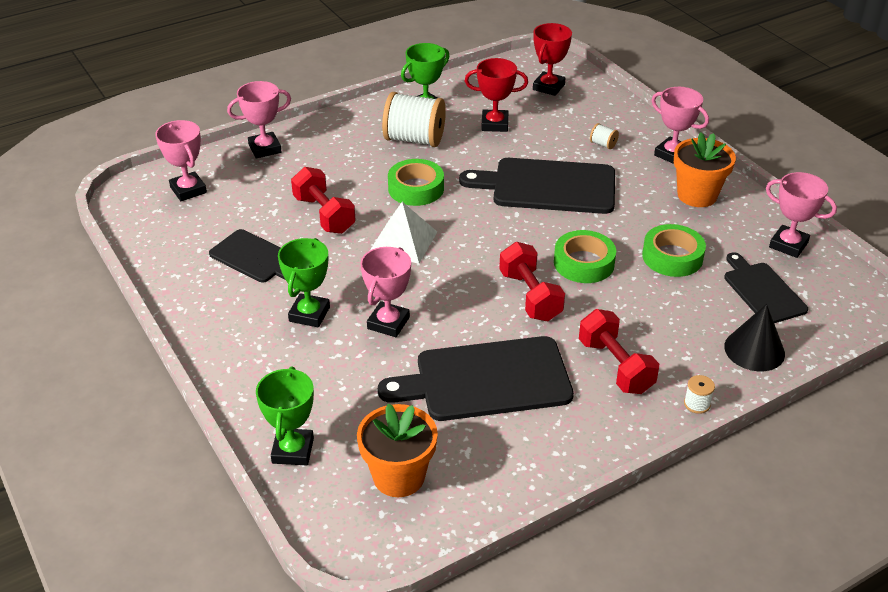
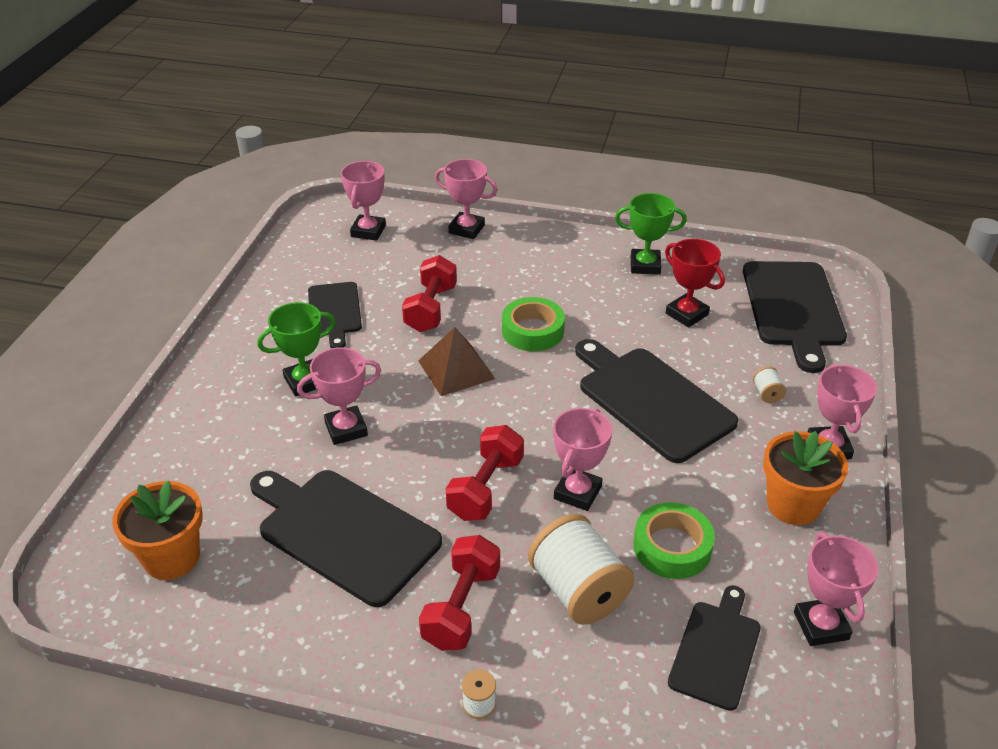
camera: 45 degrees right, 0 degrees up
green trophy [256,367,314,466] -> none
white pyramid [370,202,437,264] -> brown pyramid [418,327,495,396]
white spool [382,92,446,147] -> white spool moved to [528,514,634,625]
red trophy [533,23,572,96] -> black cutting board [743,261,847,373]
green tape [554,230,616,283] -> pink trophy [553,408,612,511]
black cone [724,304,785,371] -> none

